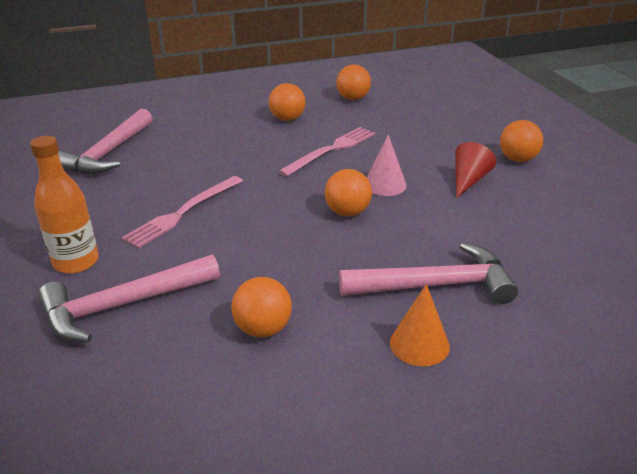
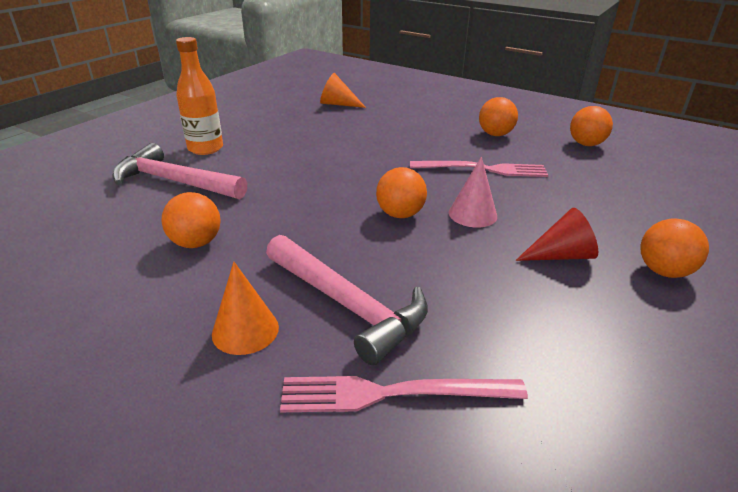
camera: 50 degrees right, 0 degrees up
pink hammer [58,109,153,174] -> orange cone [320,73,366,108]
pink fork [121,176,243,248] -> pink fork moved to [280,376,528,412]

